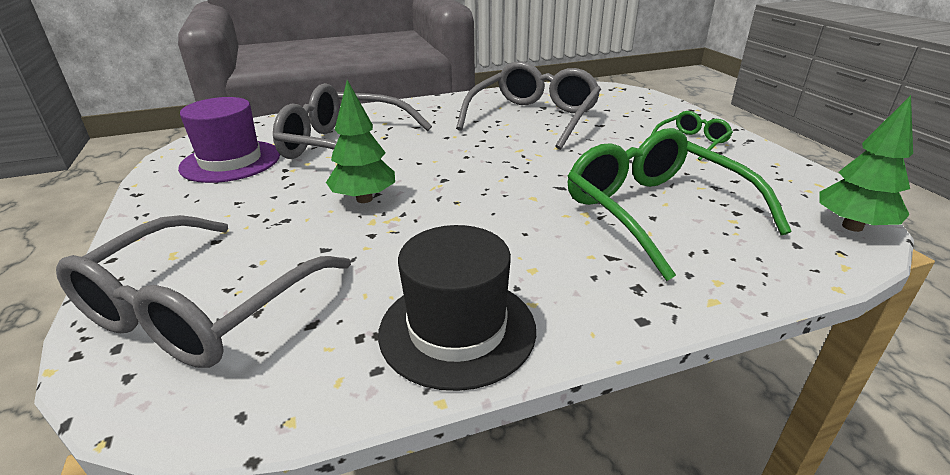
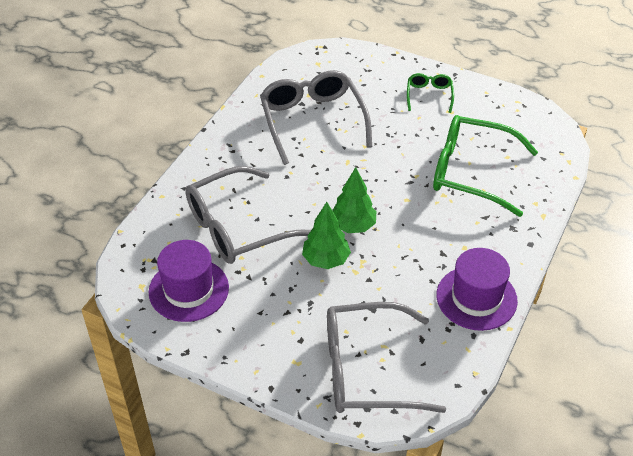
camera: 45 degrees left, 15 degrees up
grey glasses [56,215,351,368] -> grey glasses turned 105 degrees clockwise [327,302,446,413]
black hat [378,225,536,391] -> purple hat [436,248,518,331]
green tree [819,95,913,232] -> green tree moved to [332,167,376,233]

